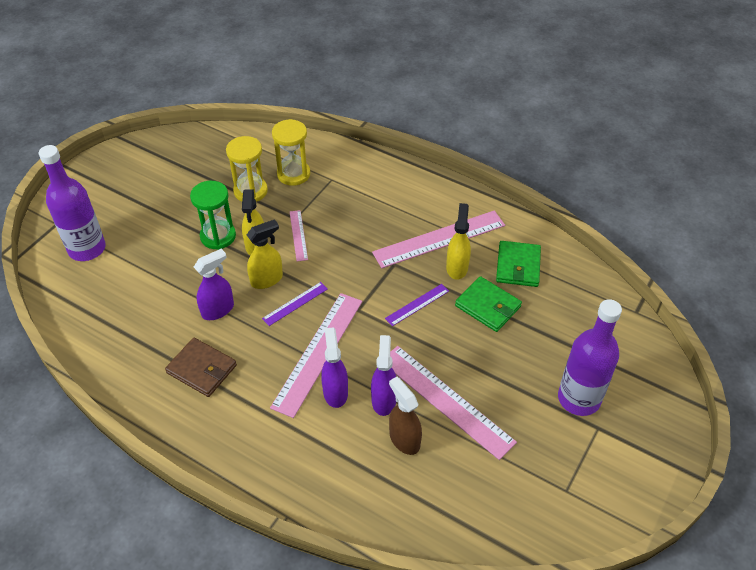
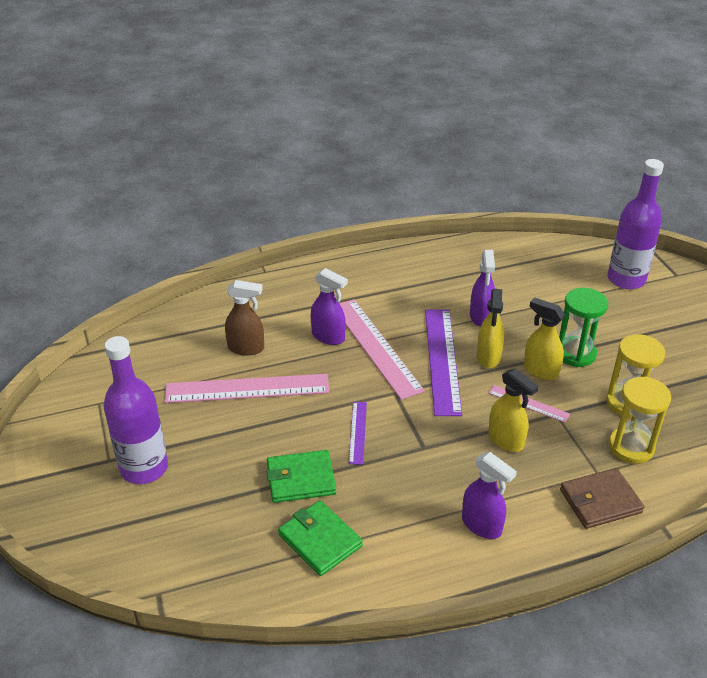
camera: 130 degrees right, 10 degrees down
brown wallet [165,338,237,397] -> brown wallet moved to [560,468,644,529]
purple ruler [262,282,328,326] -> purple ruler [425,310,462,416], size x2.01
purple spray bottle [371,335,396,416] -> purple spray bottle moved to [462,452,517,539]
pink ruler [372,211,505,268] -> none
yellow spray bottle [446,203,471,280] -> yellow spray bottle moved to [488,368,539,452]

